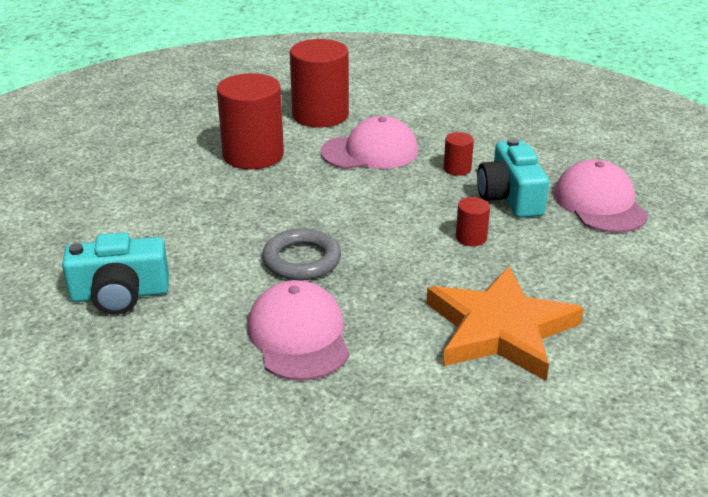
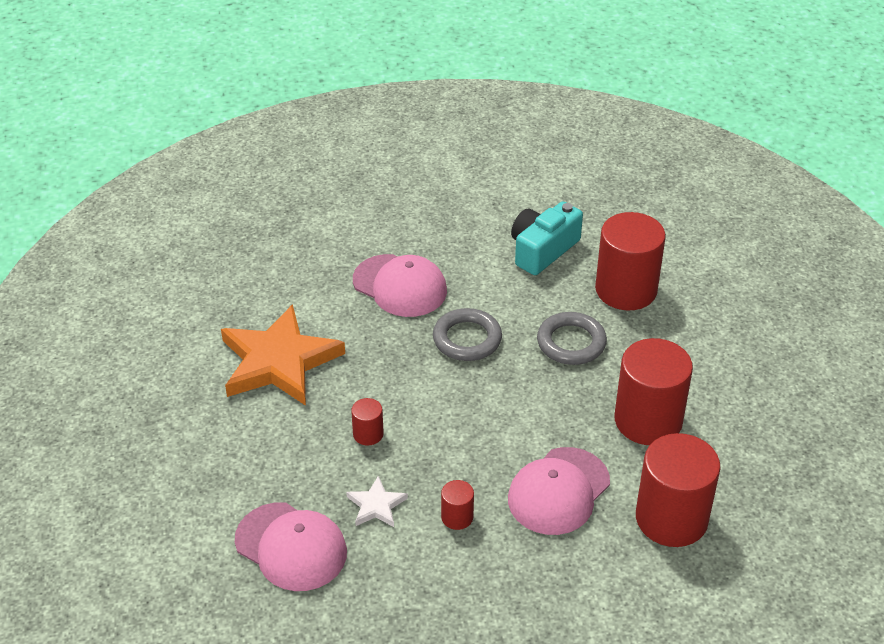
camera: 140 degrees right, 10 degrees up
turquoise camera [477,138,549,218] -> white star [346,476,408,527]
none -> grey ring [537,312,607,365]
none -> red cylinder [595,212,666,310]

